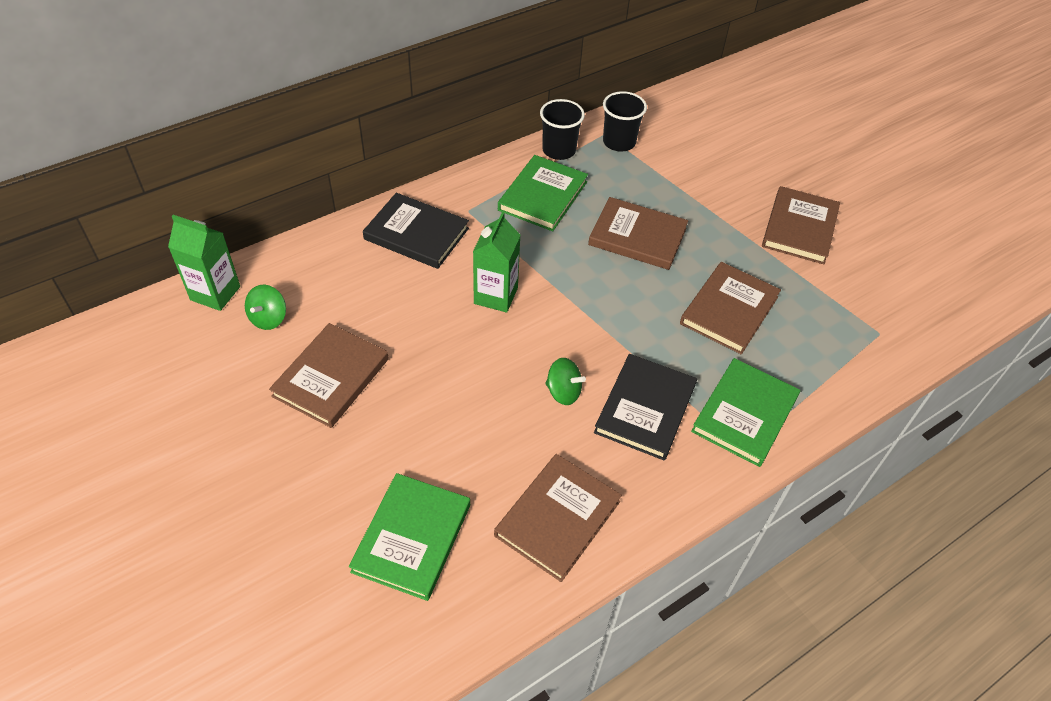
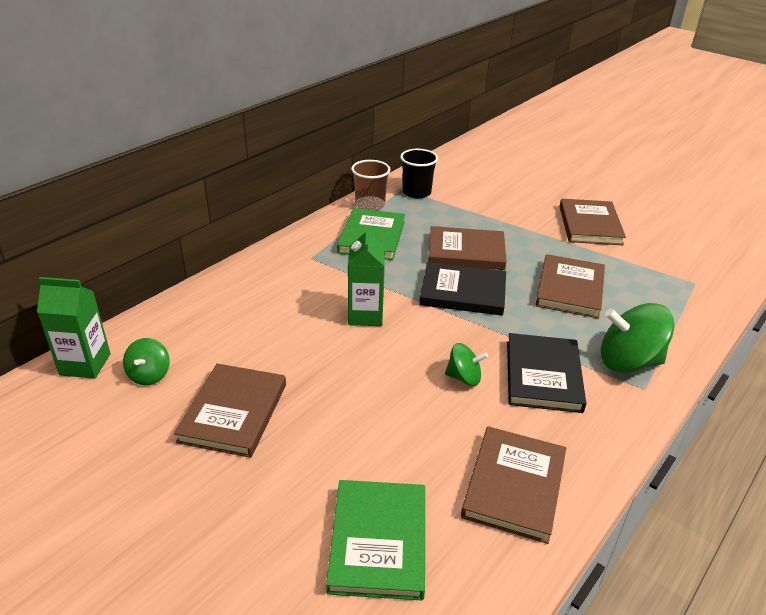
camera: 15 degrees left, 15 degrees down
black book [363,193,469,269] -> black book moved to [419,262,506,316]
black cup [540,99,585,160] -> brown cup [351,160,390,211]
green book [691,358,800,467] -> green spinning top [601,303,674,373]

